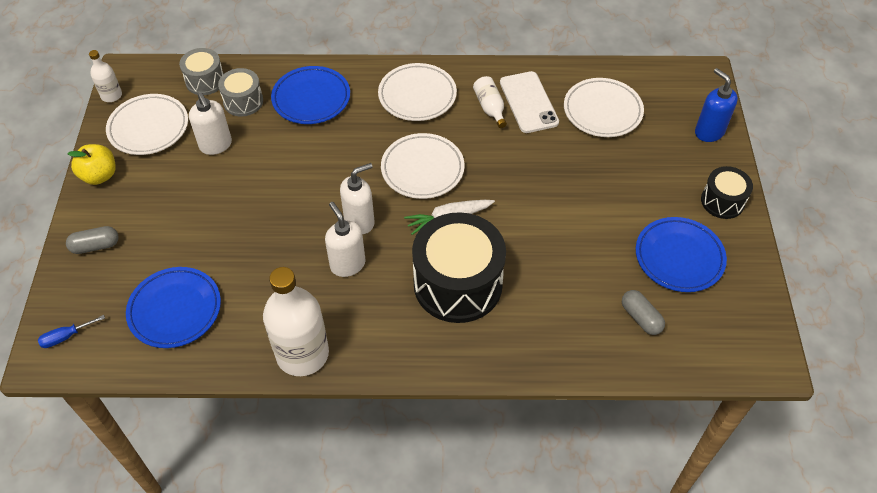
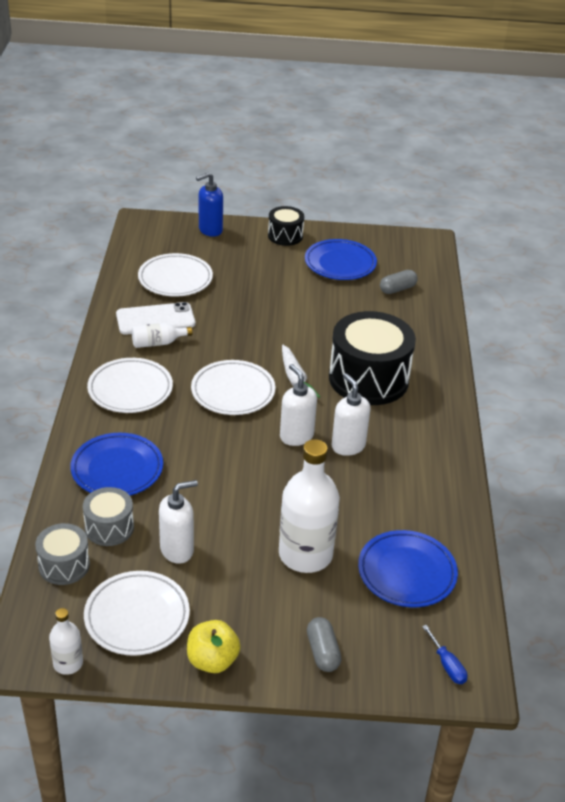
camera: 90 degrees left, 15 degrees down
white bottle [263,267,329,376] -> white bottle moved to [279,439,340,573]
white soap dispenser [325,202,365,277] -> white soap dispenser turned 90 degrees clockwise [331,373,371,456]

